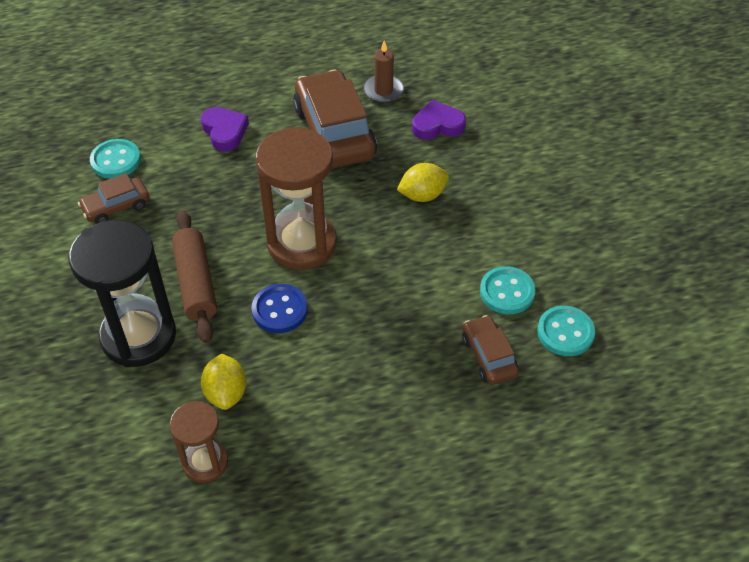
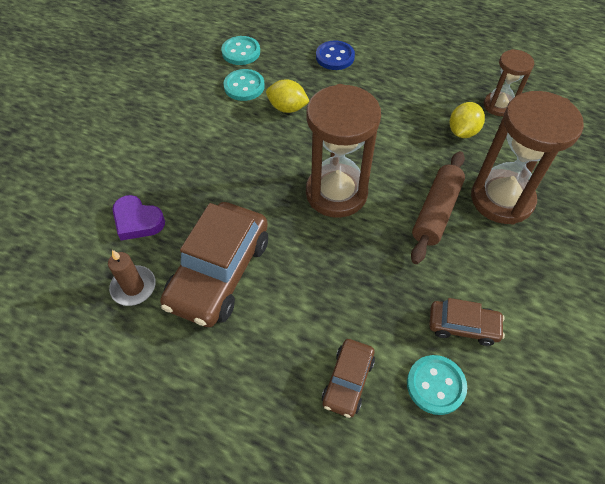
camera: 140 degrees left, 5 degrees up
black hourglass [69,220,176,367] -> brown hourglass [471,91,584,225]
purple heart [201,107,249,151] -> none
blue button [252,284,308,333] -> blue button moved to [316,41,355,70]
yellow lemon [397,163,449,202] -> yellow lemon moved to [266,79,309,113]
brown car [462,315,519,385] -> brown car moved to [322,339,375,418]

